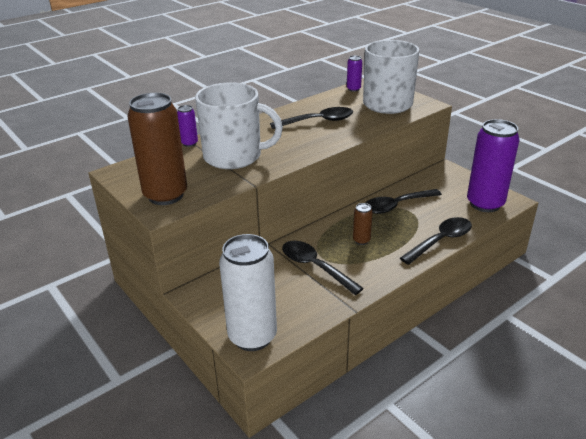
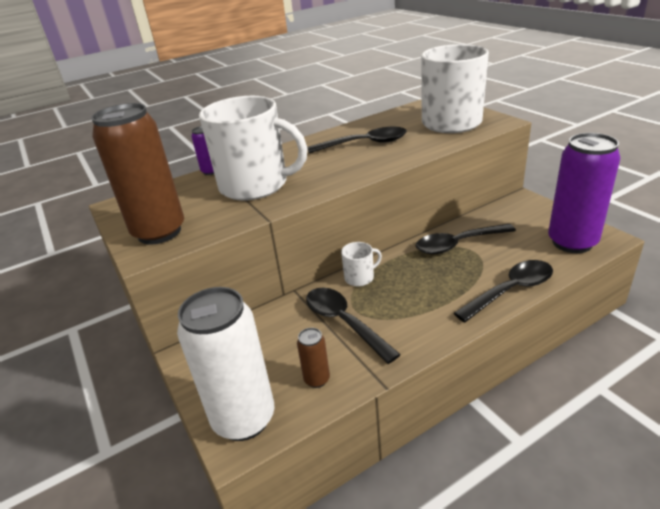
camera: 10 degrees right, 0 degrees up
purple can [347,55,362,92] -> none
brown can [353,203,373,245] -> brown can moved to [297,328,330,388]
none -> white mug [341,242,382,286]

